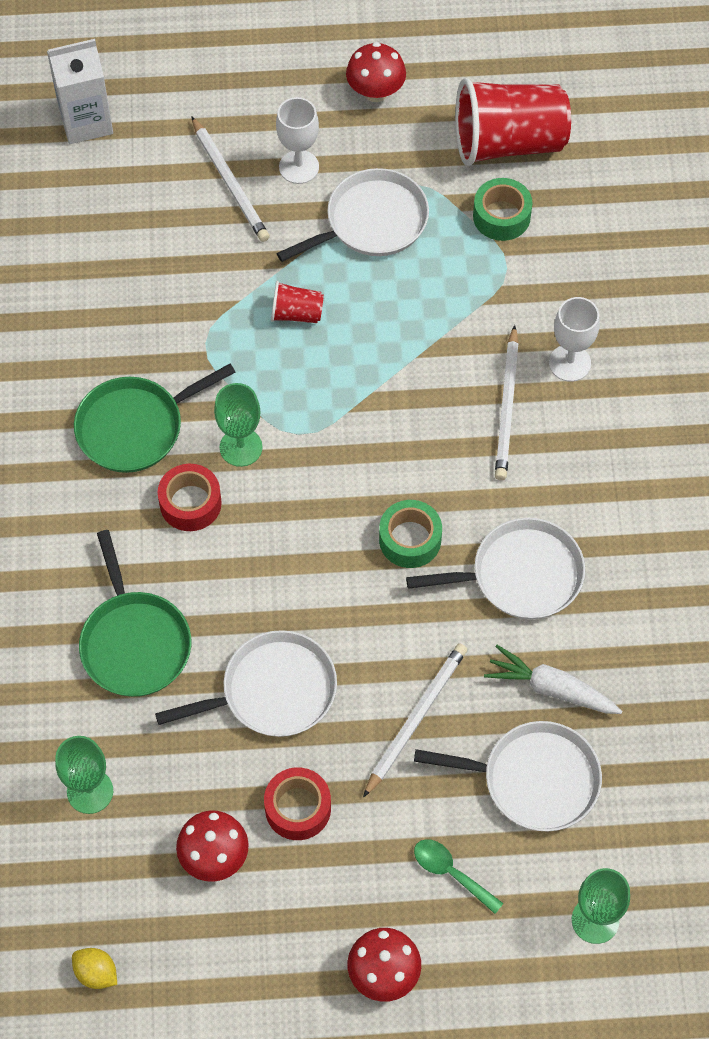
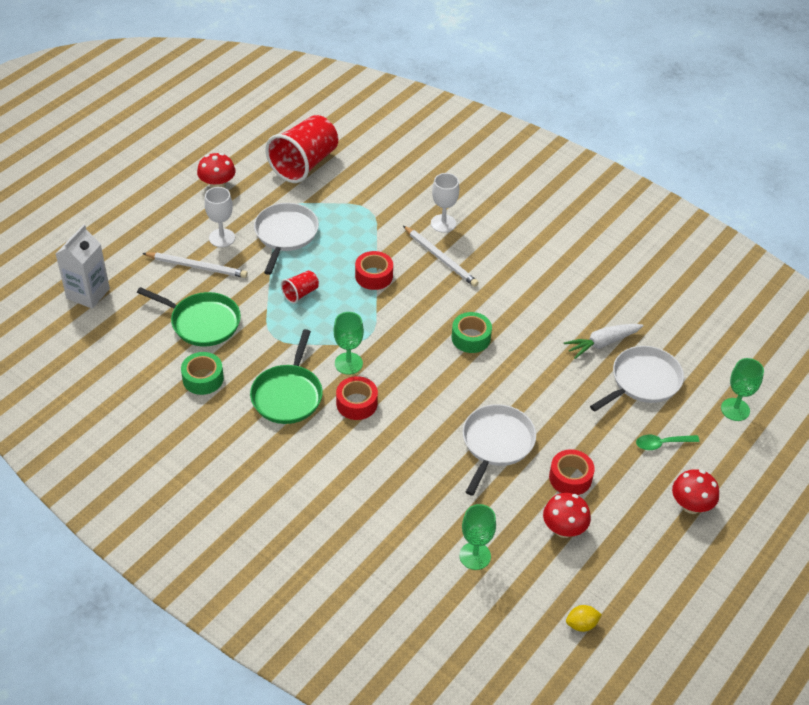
camera: 50 degrees left, 15 degrees down
green pan [79,530,191,697] -> green pan moved to [137,287,241,346]
white pencil [363,643,467,798] -> none
white pan [406,518,585,619] -> none
green tape [473,178,533,241] -> green tape moved to [181,352,224,395]
none -> red tape [355,251,393,290]

